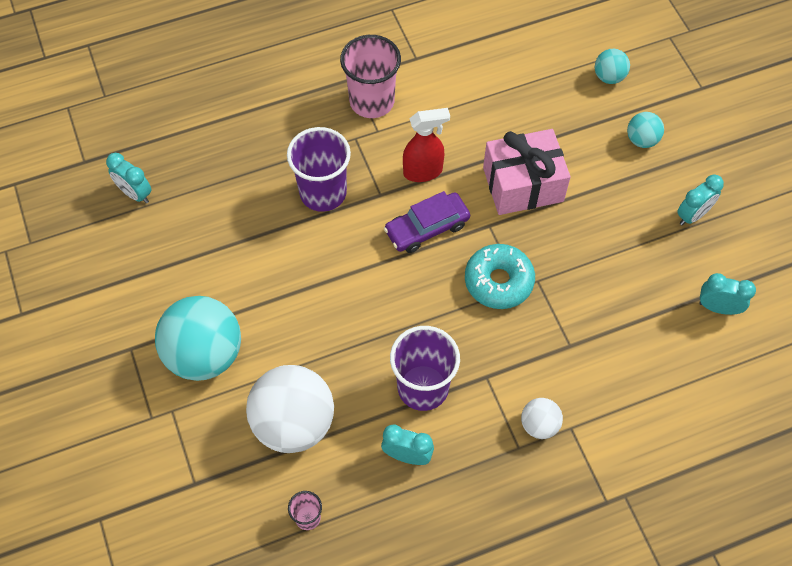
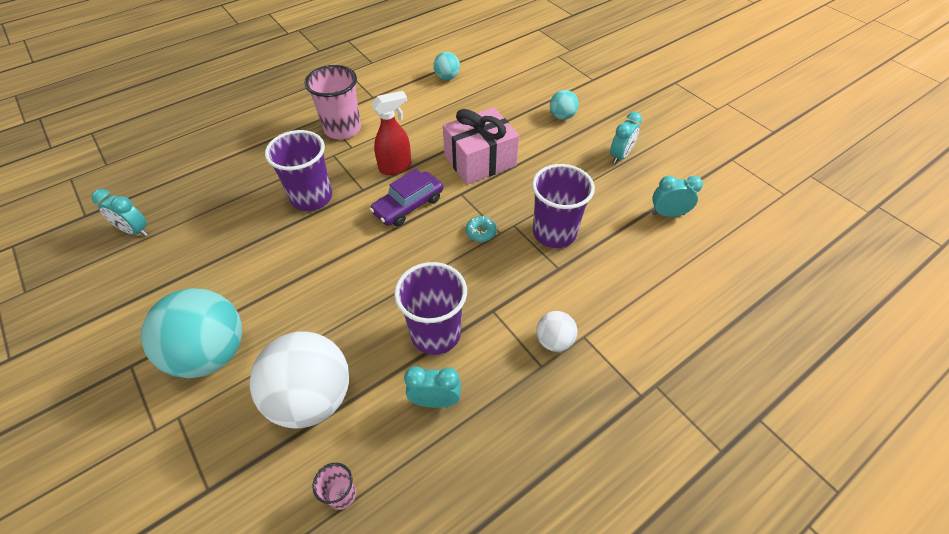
camera: 15 degrees left, 10 degrees down
turquoise donut [465,244,535,309] -> turquoise donut [466,216,497,242], size x0.50
turquoise ball [595,49,630,84] -> turquoise ball moved to [433,52,460,80]
none -> purple cup [532,164,595,248]

